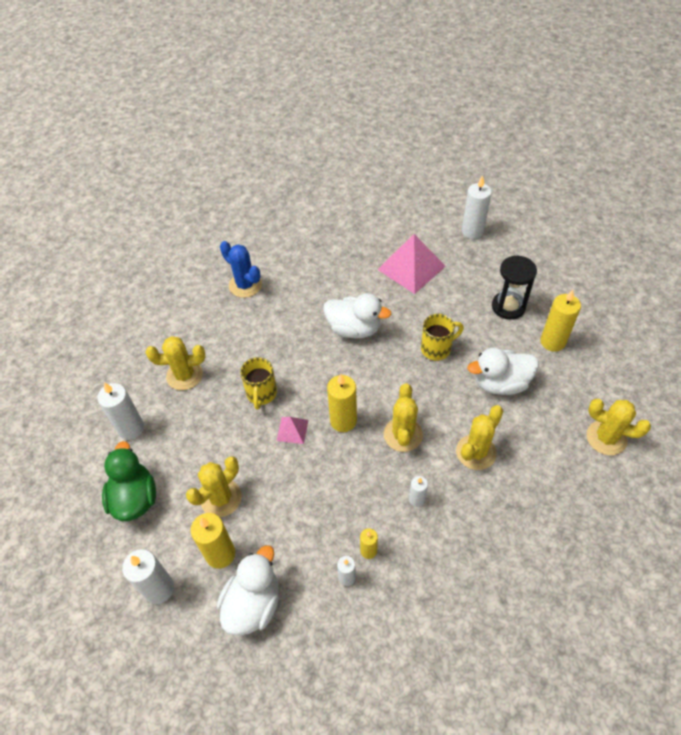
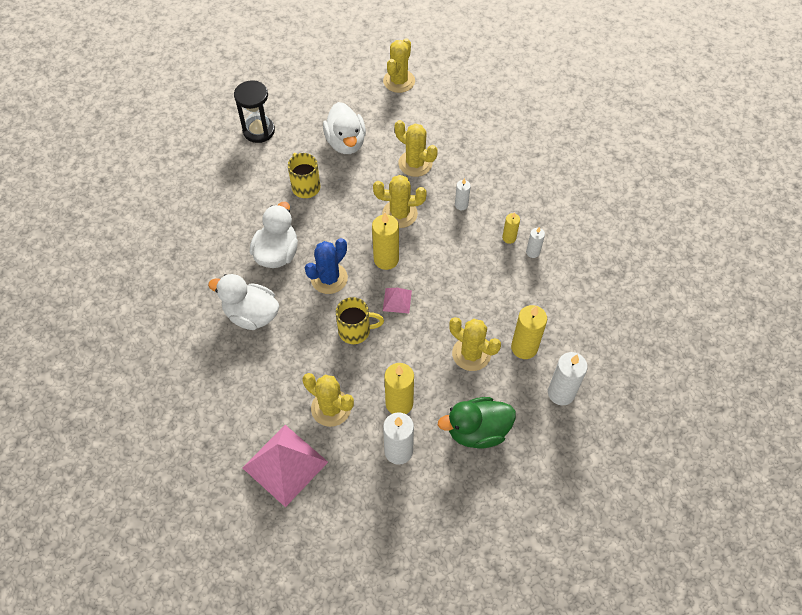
camera: 95 degrees left, 5 degrees up
yellow cactus [146,336,205,390] -> yellow cactus turned 45 degrees counterclockwise [303,373,354,427]
white duck [217,545,279,635] -> white duck moved to [208,274,279,330]
blue cactus [220,241,262,298] -> blue cactus moved to [305,238,348,294]
pink pyramid [377,234,446,294] -> pink pyramid moved to [242,425,328,507]
white candle [462,175,492,239] -> none
yellow candle [540,290,581,352] -> yellow candle moved to [385,363,414,414]

